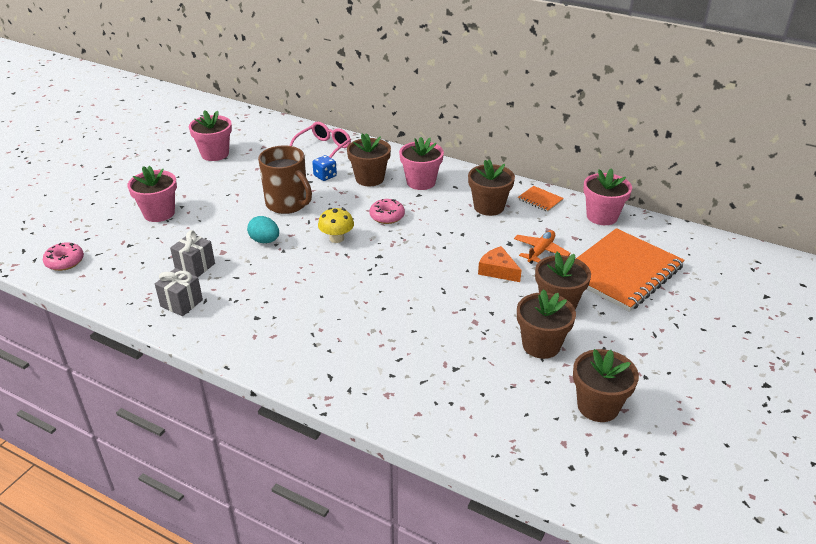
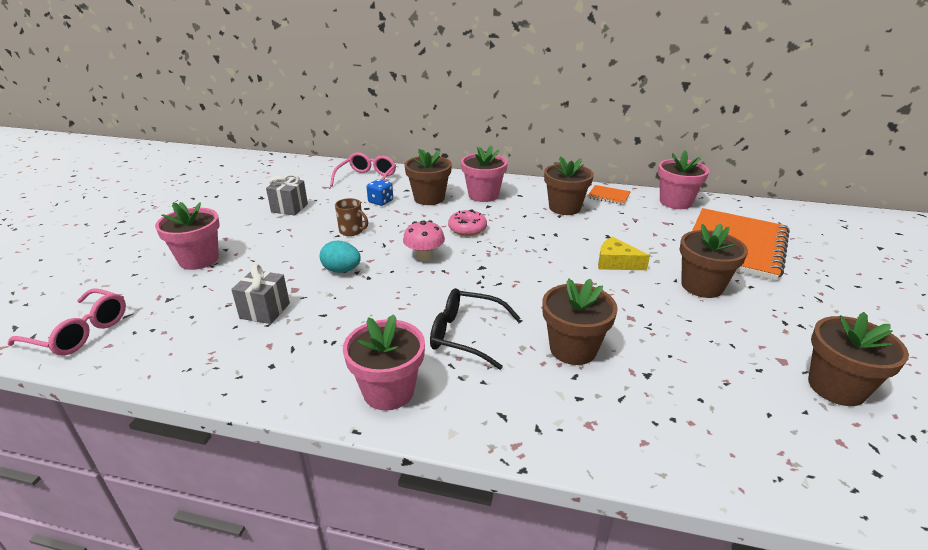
camera: 15 degrees left, 5 degrees down
pink donut [43,242,84,271] -> pink glasses [8,288,126,355]
grey gift [155,268,203,316] -> grey gift moved to [266,174,308,216]
pink flower pot [189,110,232,161] -> pink flower pot moved to [343,314,425,411]
brown mug [258,145,312,214] -> brown mug [335,198,368,236], size x0.50
yellow mushroom [318,208,354,243] -> pink mushroom [403,220,445,261]
orange cheese [478,246,522,282] -> yellow cheese [598,236,650,270]
orange plane [514,230,571,264] -> none
brown flower pot [517,289,576,359] -> brown flower pot moved to [542,279,618,365]
none -> black glasses [430,288,520,370]

